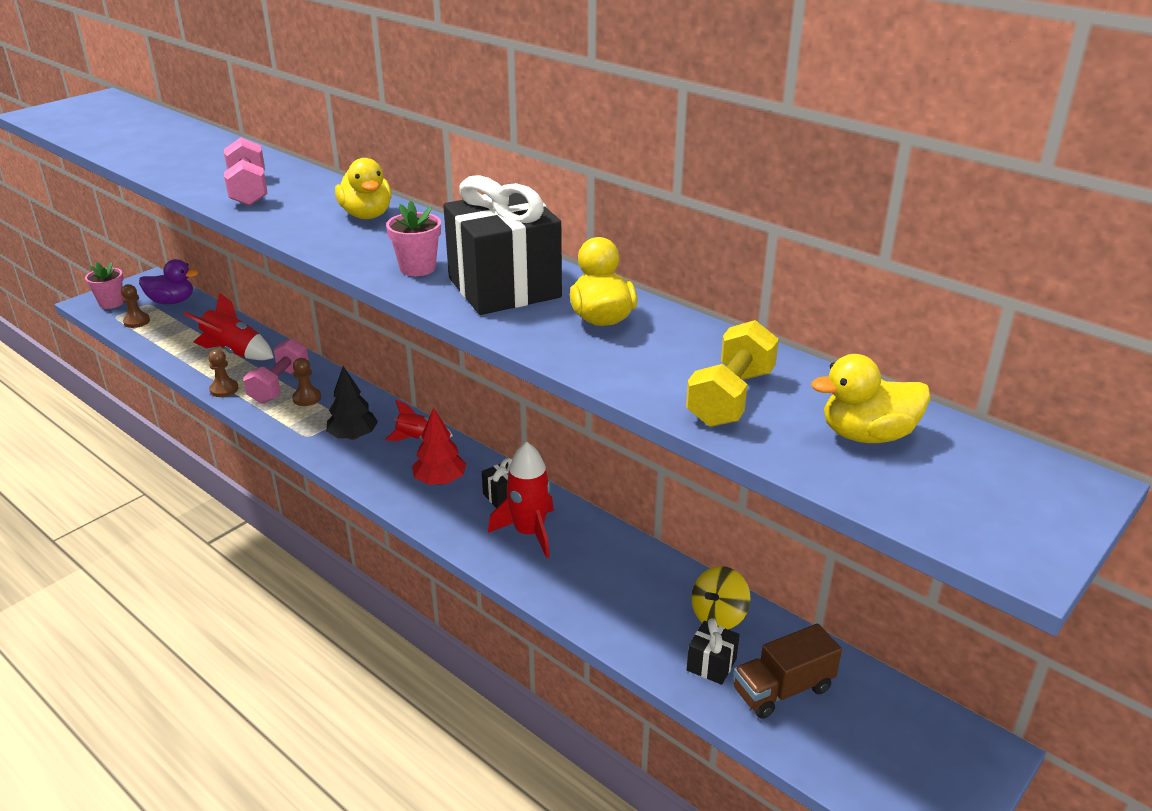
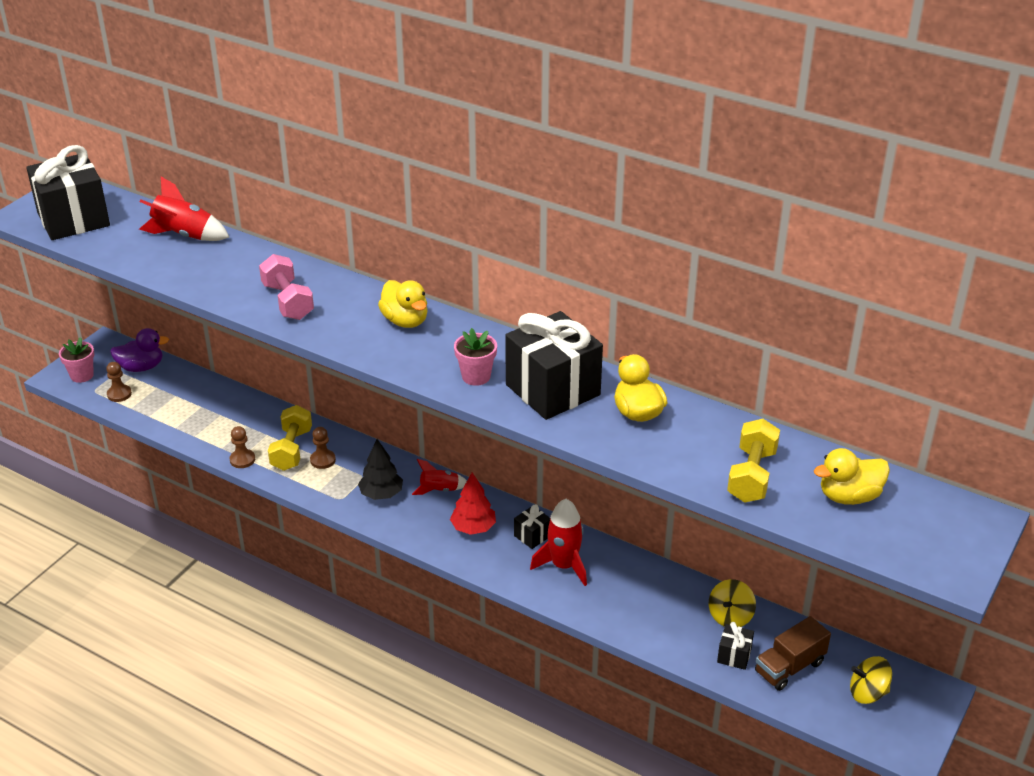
camera: 10 degrees left, 5 degrees up
red rocket [184,292,274,360] -> red rocket moved to [139,177,229,241]
pink dumbbell [243,338,309,404] -> yellow dumbbell [268,405,312,471]
none -> black gift [26,145,110,240]
none -> yellow spinning top [850,656,892,704]

